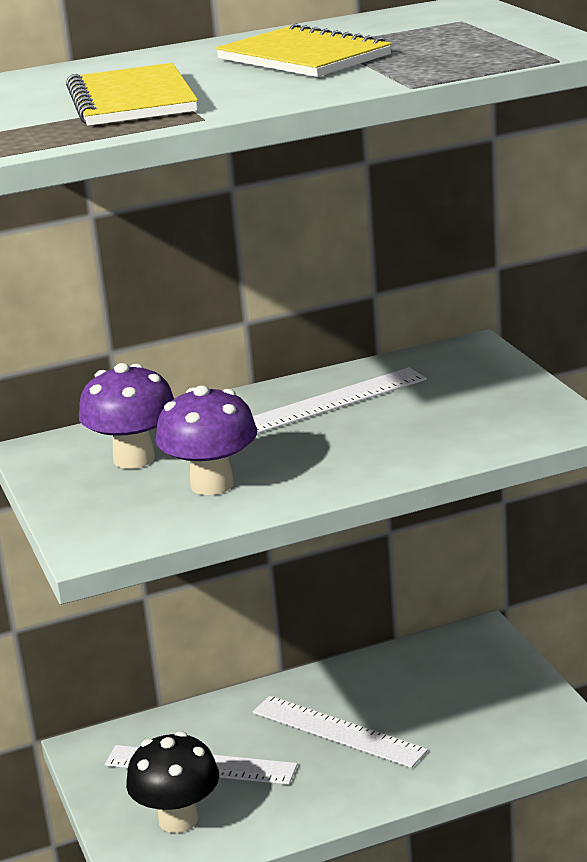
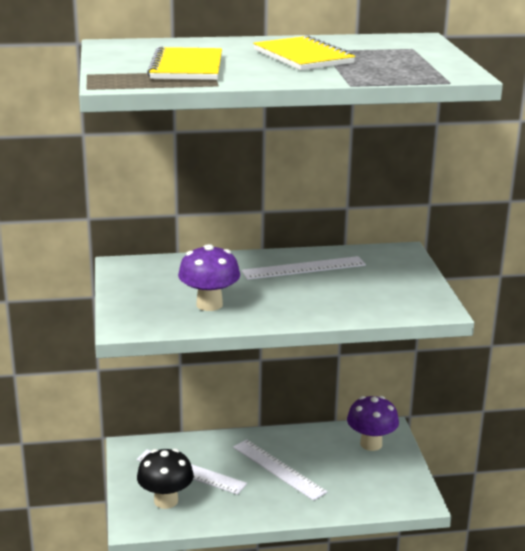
camera: 10 degrees right, 0 degrees up
purple mushroom [79,363,174,469] -> purple mushroom moved to [347,396,399,451]

